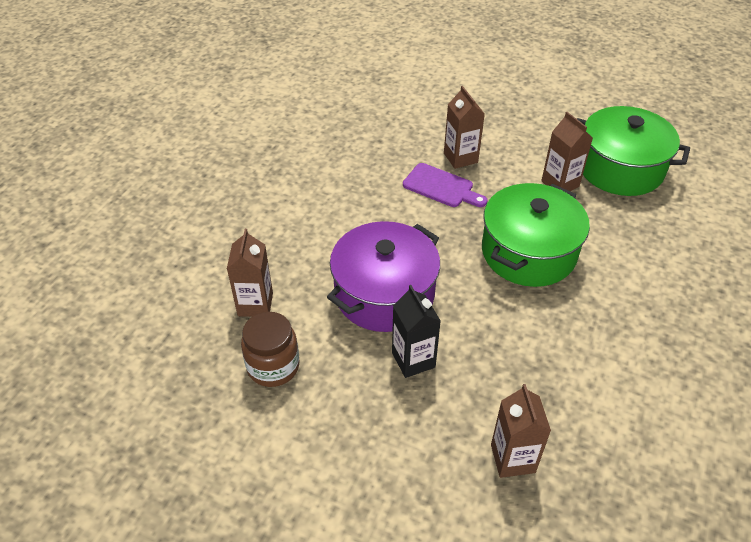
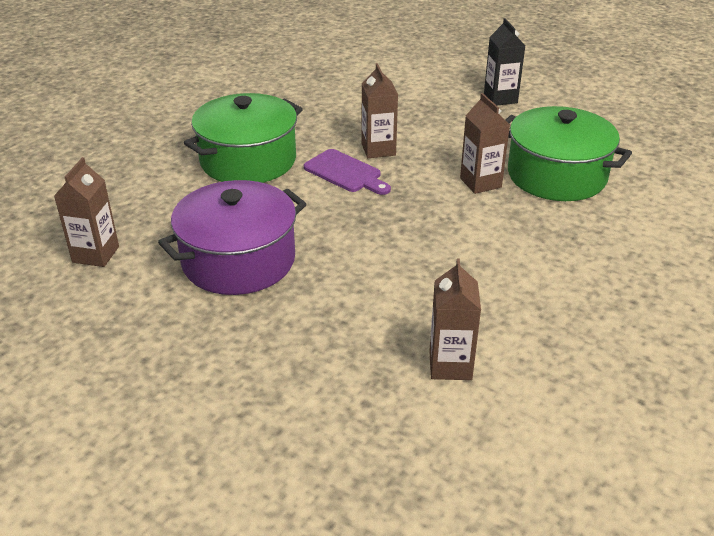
camera: 10 degrees right, 10 degrees down
brown jar [241,312,299,387] -> none
black carton [392,285,441,378] -> black carton moved to [484,18,525,105]
green pot [482,183,590,287] -> green pot moved to [184,93,303,183]
brown carton [491,384,551,478] -> brown carton moved to [429,259,481,380]

